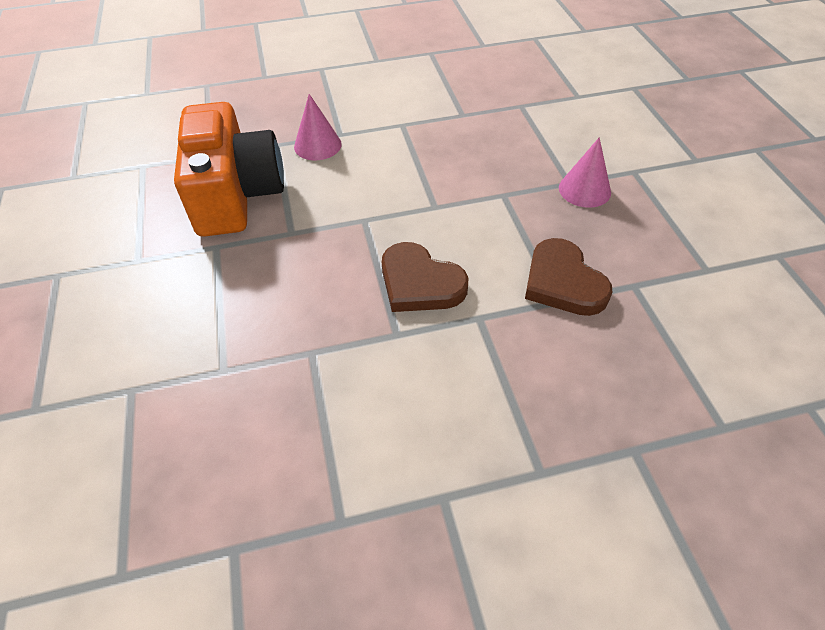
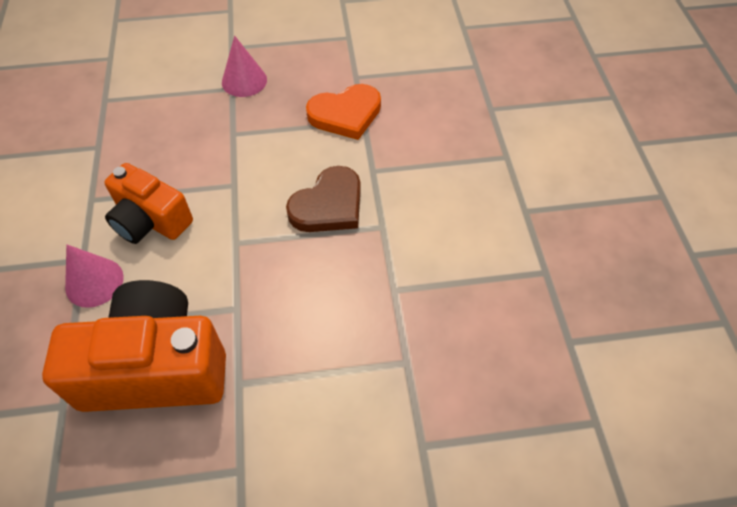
camera: 85 degrees left, 5 degrees up
brown heart [525,238,613,316] -> orange heart [306,84,381,140]
none -> orange camera [104,163,193,244]

